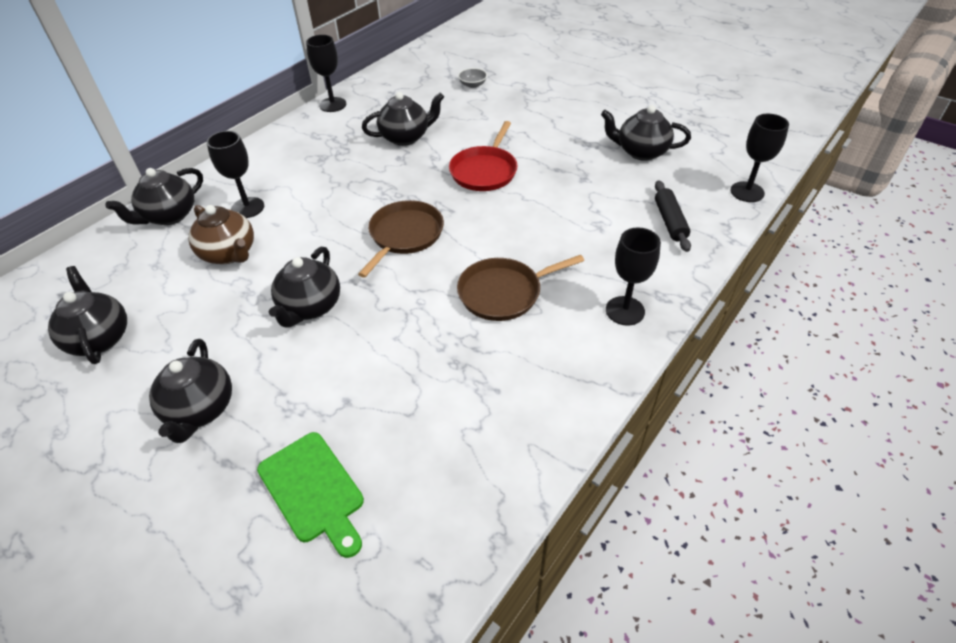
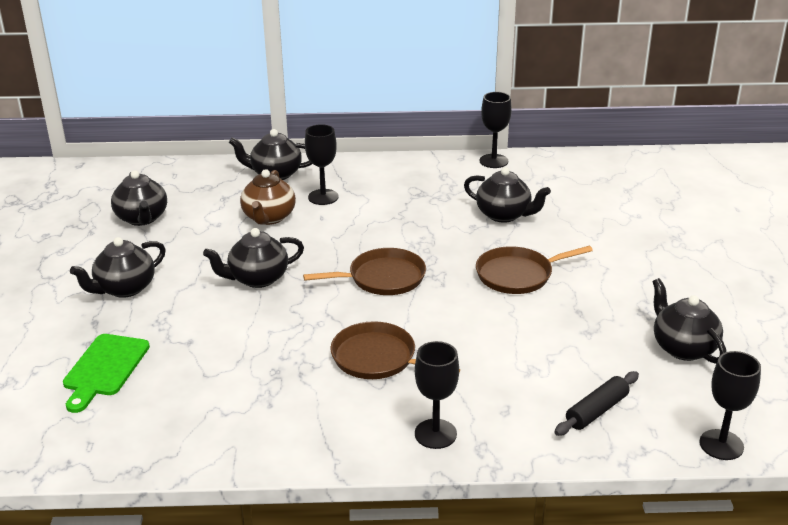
camera: 50 degrees right, 15 degrees down
black teapot [48,266,127,364] -> black teapot turned 135 degrees clockwise [111,170,167,226]
red pan [449,121,518,191] -> brown pan [476,246,593,294]
grey bowl [458,68,487,88] -> none

